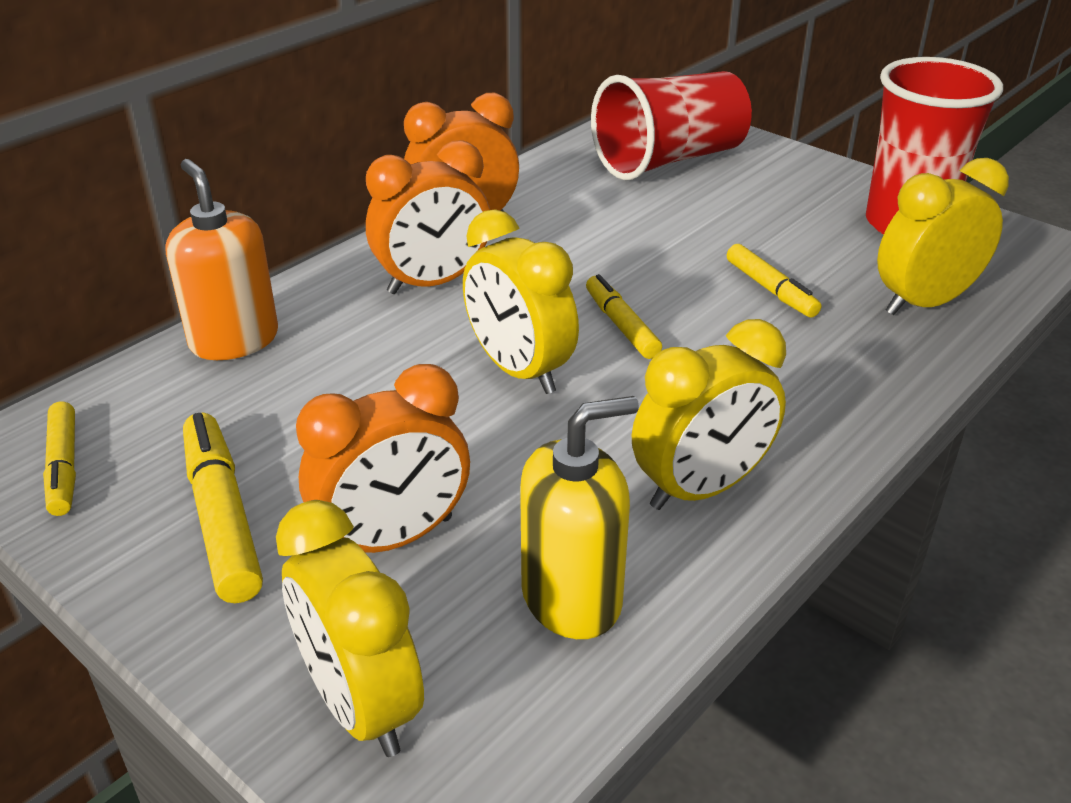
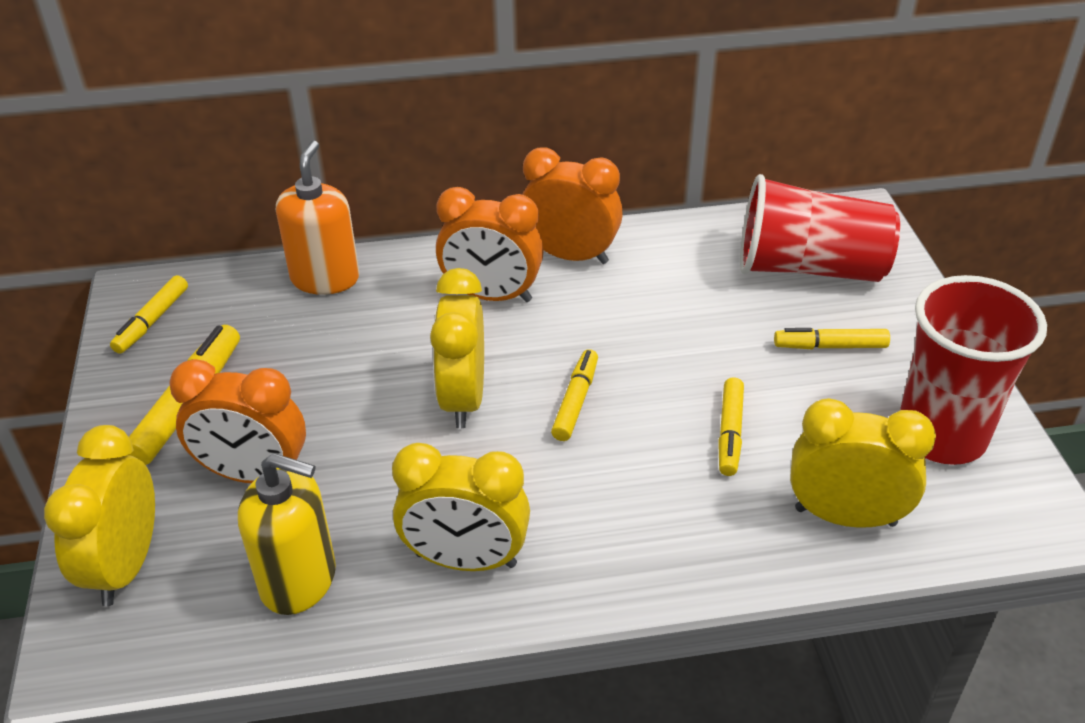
camera: 40 degrees right, 5 degrees up
none -> yellow marker [774,328,890,349]

